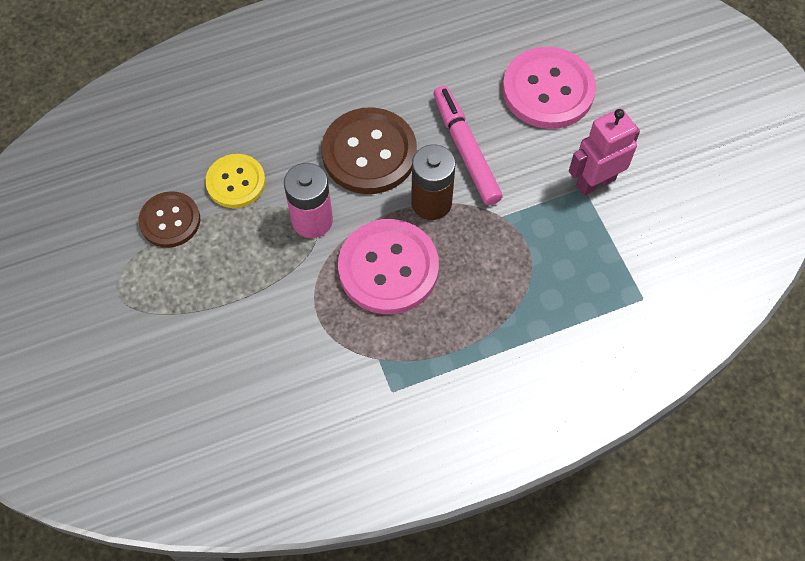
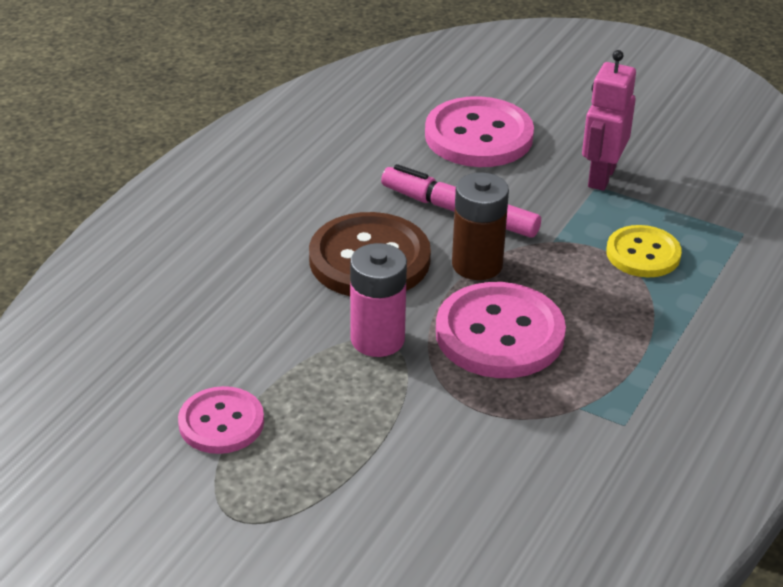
camera: 40 degrees left, 25 degrees down
brown button [138,191,200,248] -> pink button [178,386,264,454]
yellow button [205,154,266,208] -> yellow button moved to [606,225,682,277]

